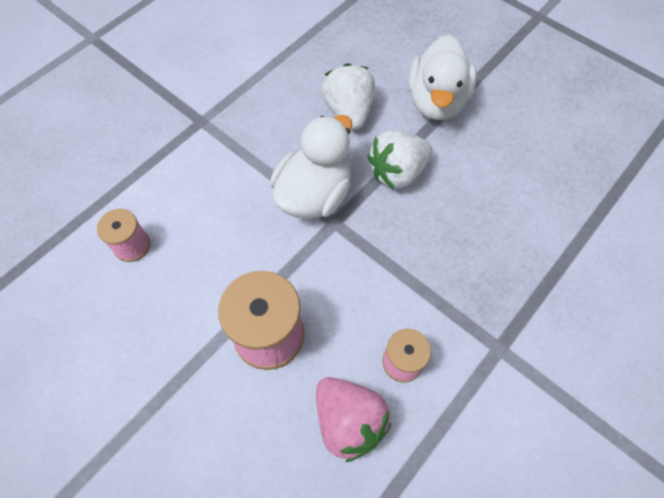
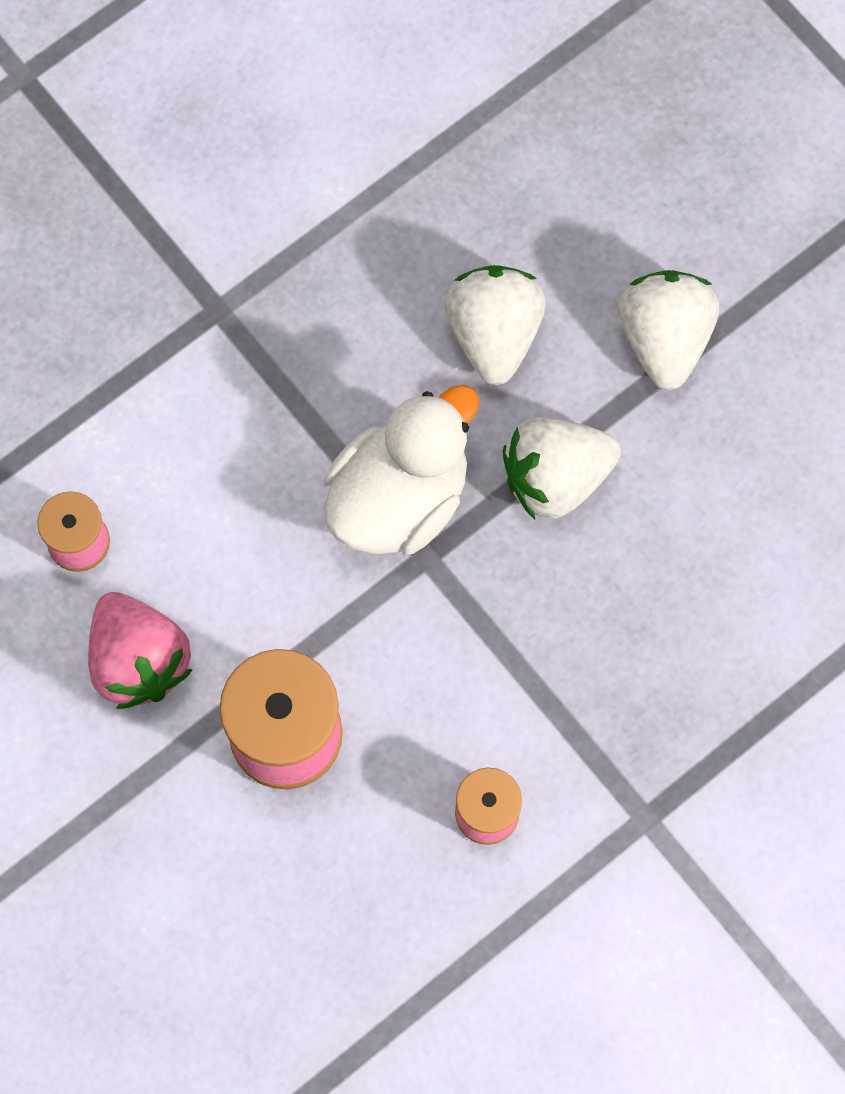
camera: 10 degrees right, 10 degrees up
pink strawberry [316,377,391,462] -> pink strawberry moved to [88,592,193,709]
white duck [408,35,477,120] -> white strawberry [618,270,719,390]

